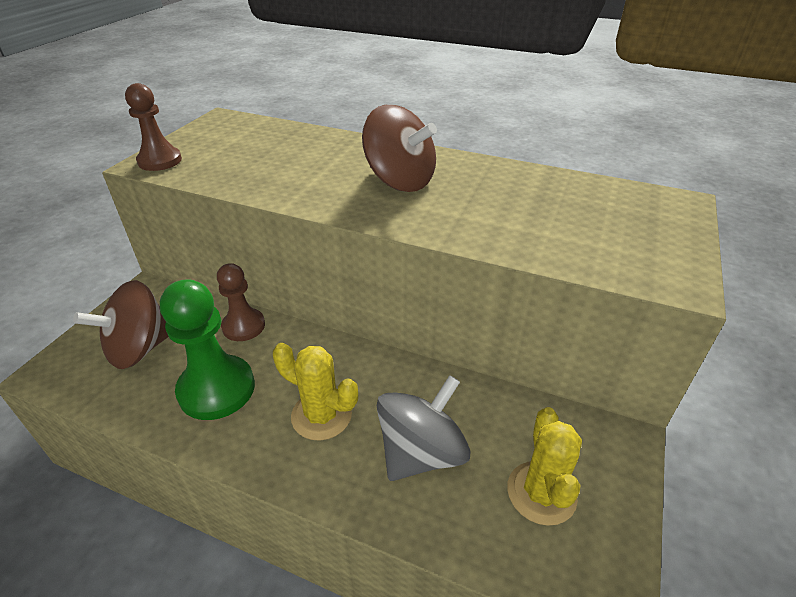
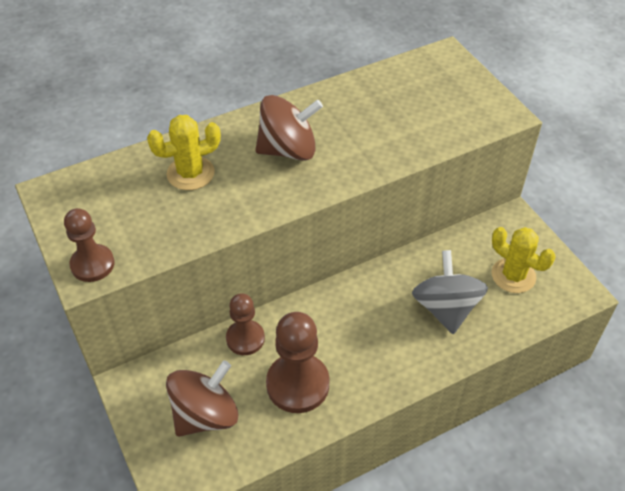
camera: 50 degrees left, 10 degrees up
brown spinning top [73,280,169,369] -> brown spinning top turned 135 degrees counterclockwise [166,360,238,437]
green pawn [160,279,255,420] -> brown pawn [266,312,330,413]
yellow cactus [273,343,358,441] -> yellow cactus moved to [147,115,221,190]

